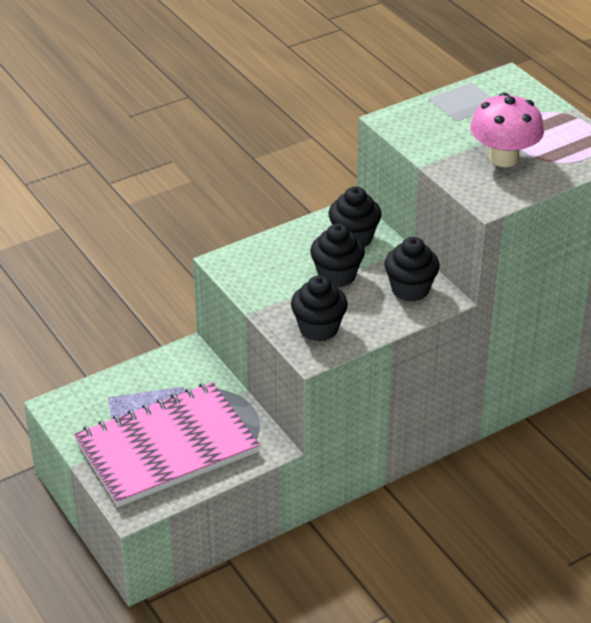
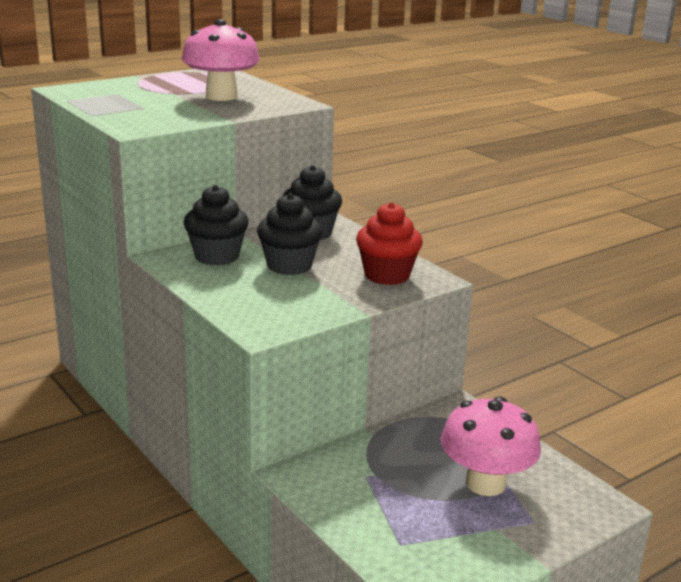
camera: 95 degrees left, 15 degrees down
pink notebook [74,382,260,507] -> pink mushroom [441,397,541,496]
black cupcake [291,275,348,342] -> red cupcake [356,202,423,285]

